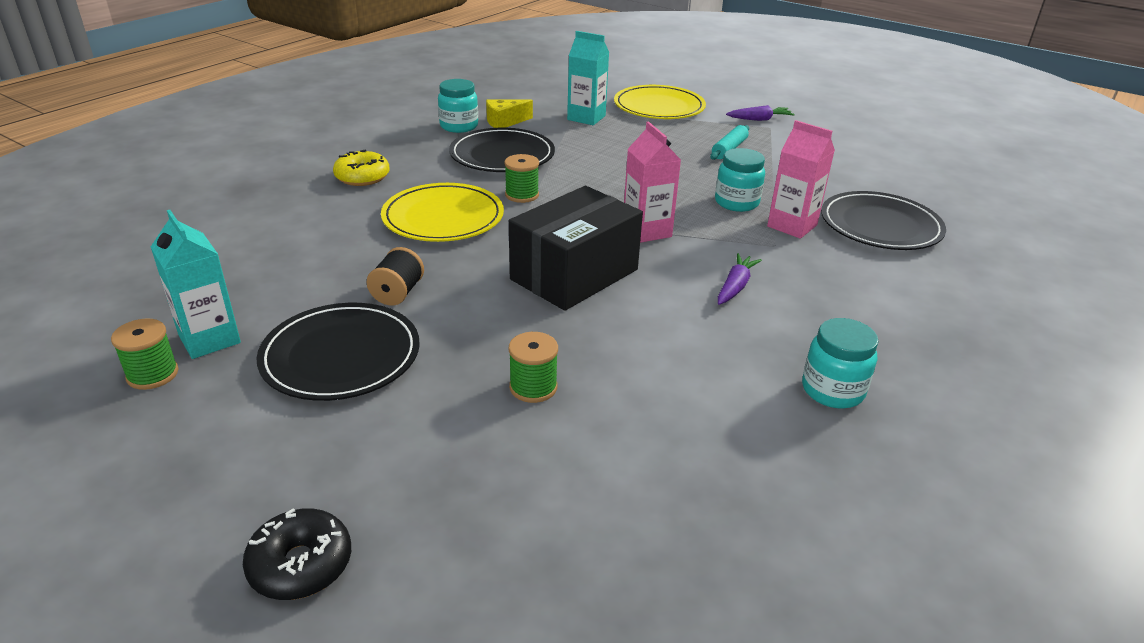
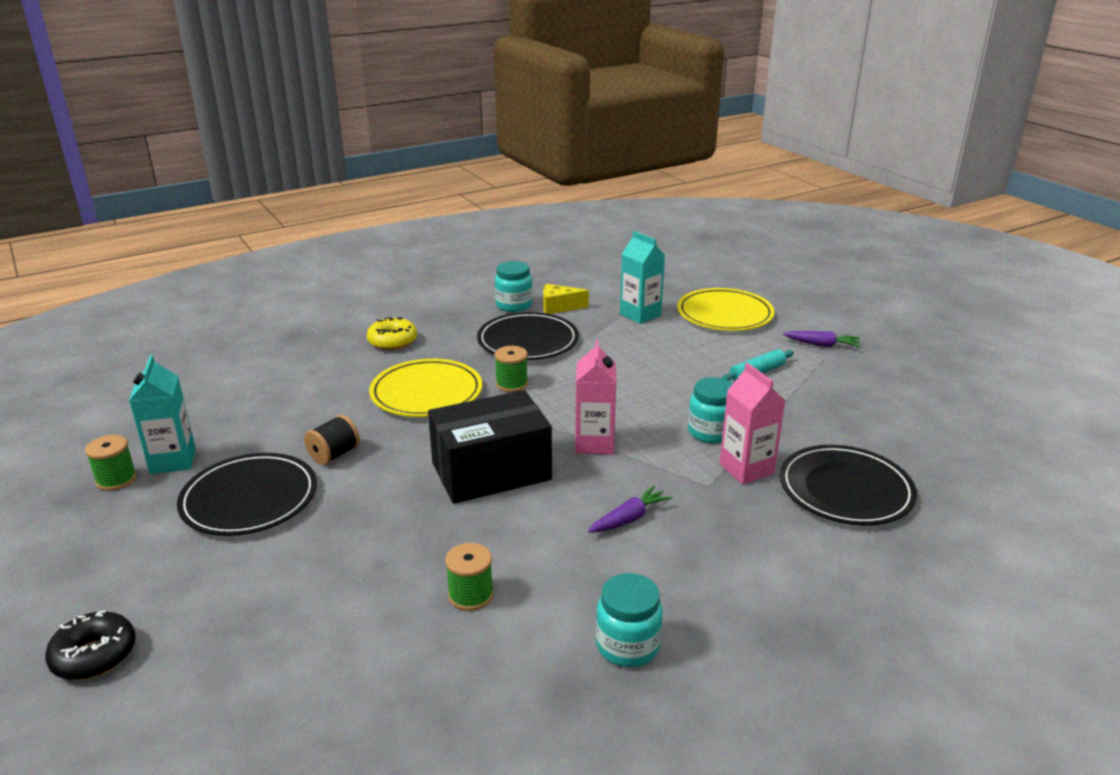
camera: 25 degrees right, 5 degrees down
green spool [509,332,558,403] -> green spool moved to [445,543,494,611]

